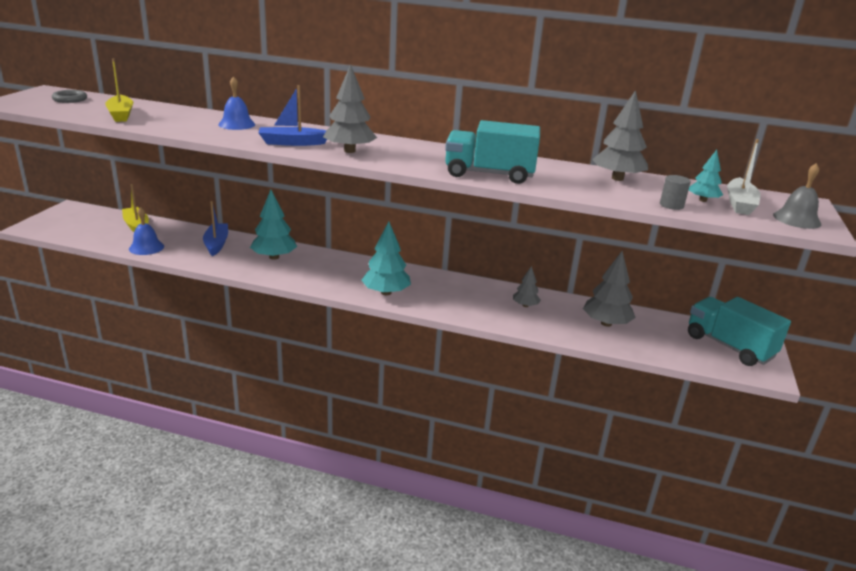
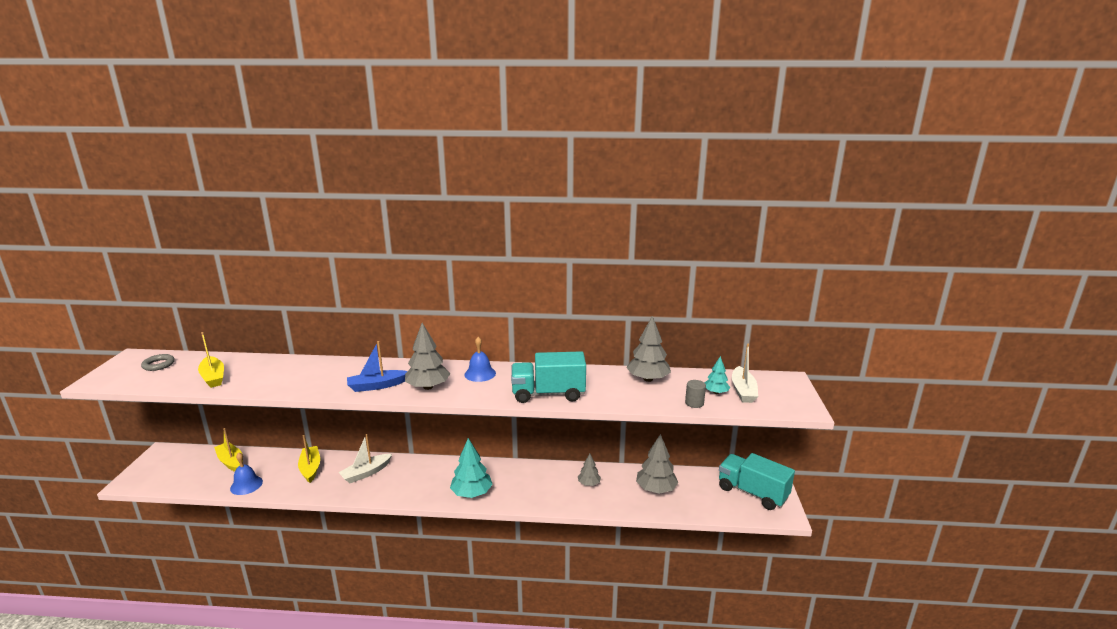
camera: 10 degrees left, 5 degrees down
blue boat [203,201,228,256] -> yellow boat [298,435,320,483]
blue bell [218,76,255,130] -> blue bell moved to [464,337,496,382]
turquoise tree [250,190,297,260] -> white boat [338,434,392,483]
grey bell [773,163,821,229] -> none

